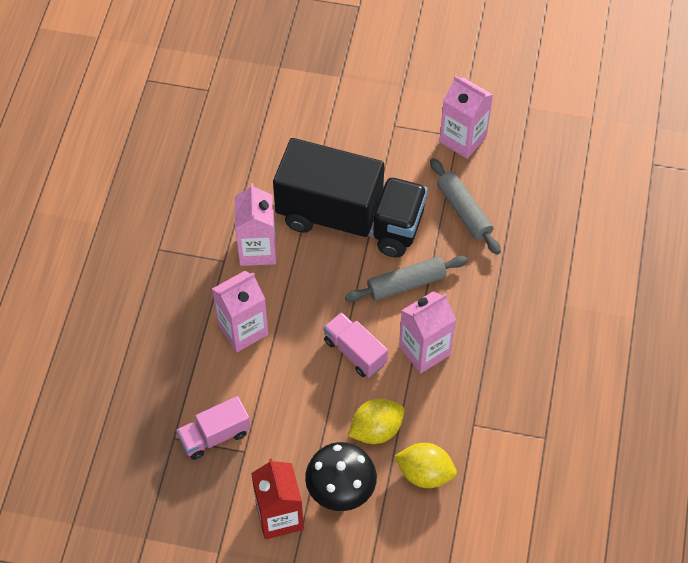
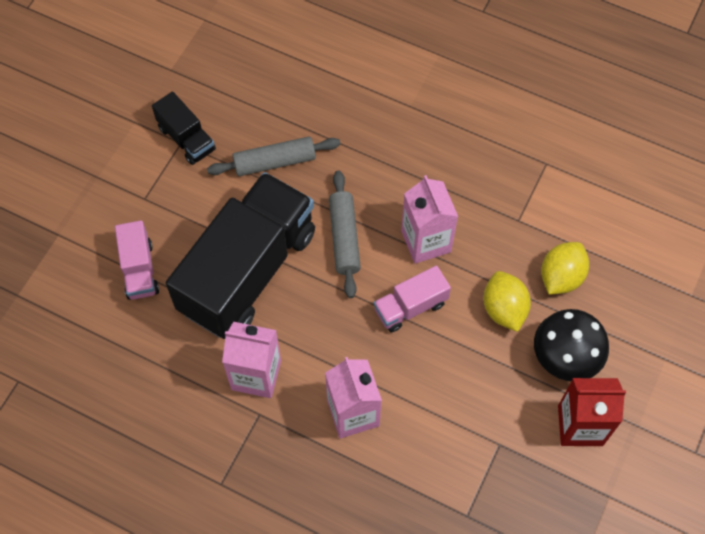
camera: 75 degrees left, 5 degrees up
pink truck [176,396,251,460] -> pink truck moved to [115,220,159,300]
pink carton [439,75,493,159] -> black truck [152,91,216,165]

